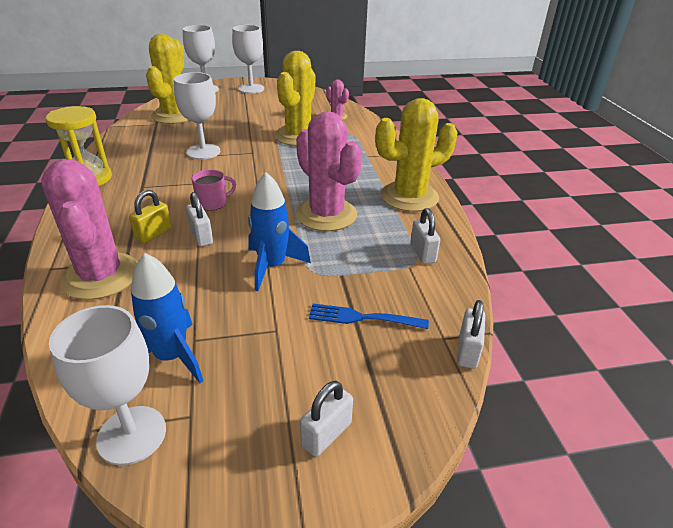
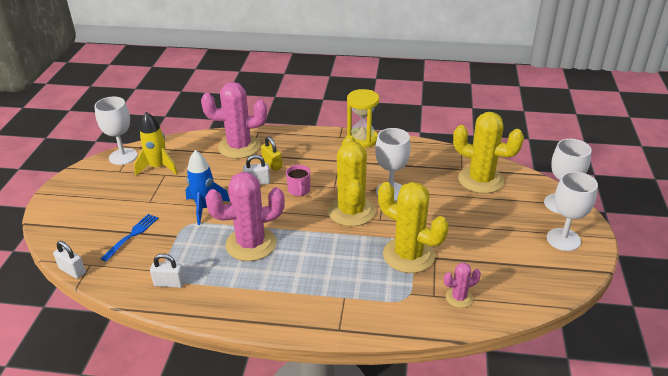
camera: 110 degrees right, 0 degrees up
blue rocket [131,253,203,383] -> yellow rocket [134,112,178,176]
white padlock [300,381,353,457] -> none
yellow cactus [375,98,458,212] -> yellow cactus moved to [328,135,376,227]

